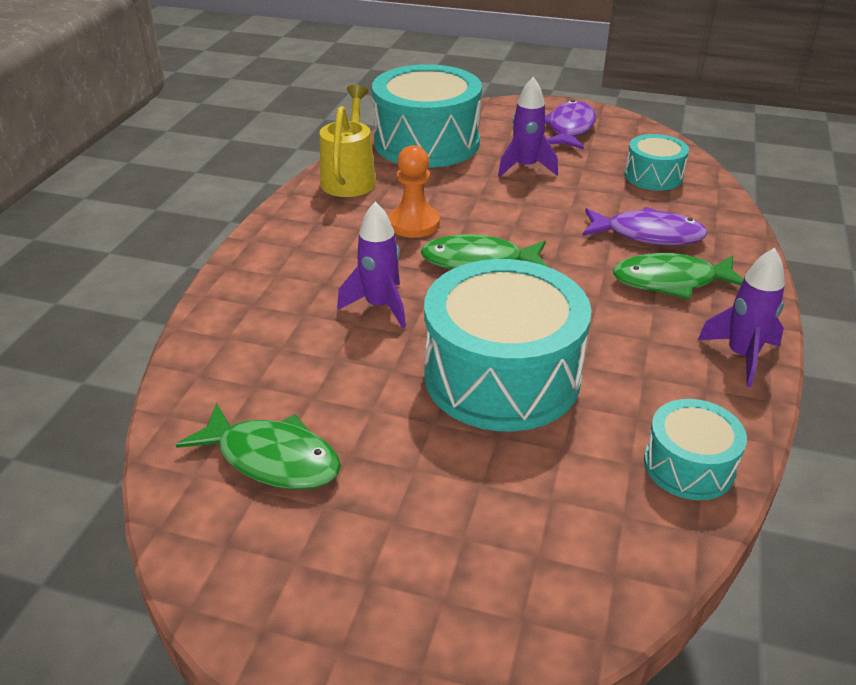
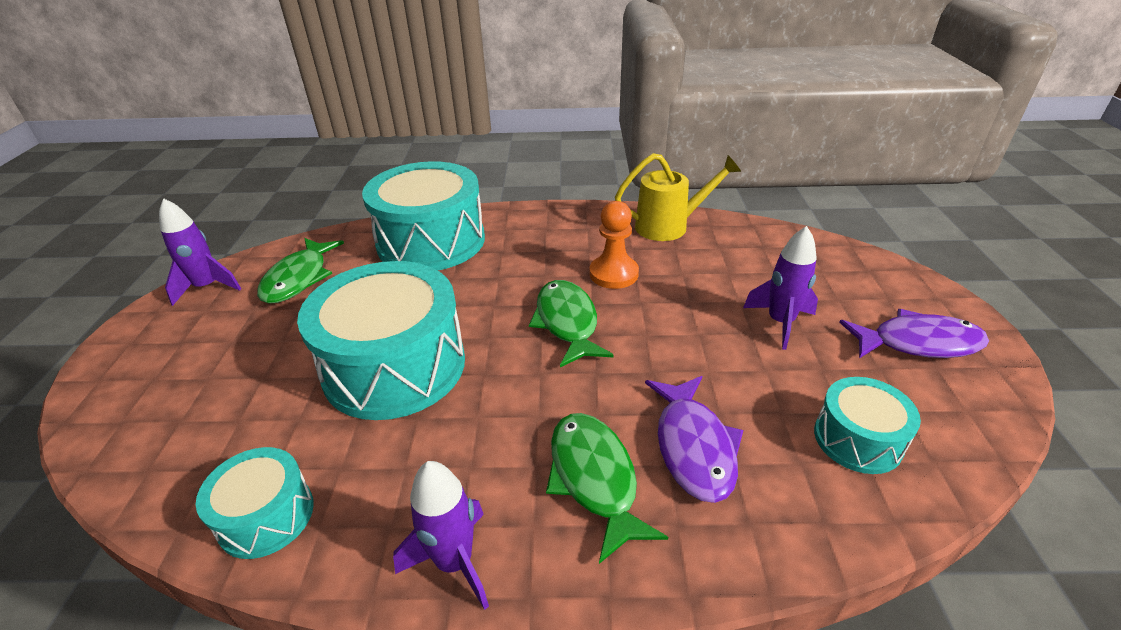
camera: 75 degrees right, 0 degrees up
purple rocket [337,202,406,328] -> purple rocket moved to [159,198,241,306]
turquoise drum [372,64,482,168] -> turquoise drum moved to [362,161,485,271]

